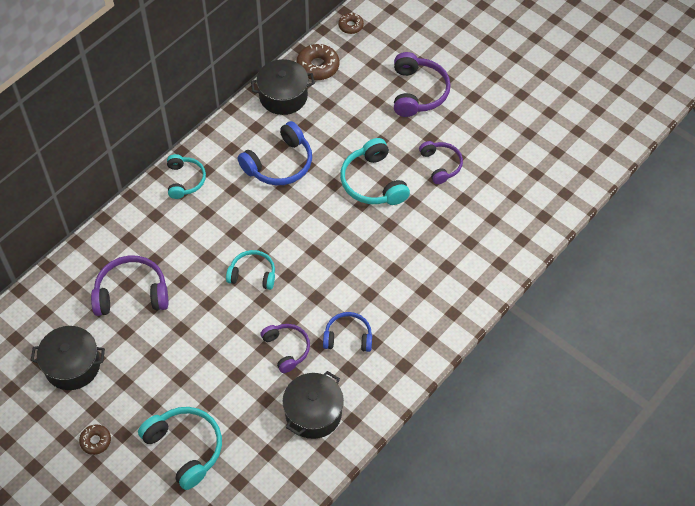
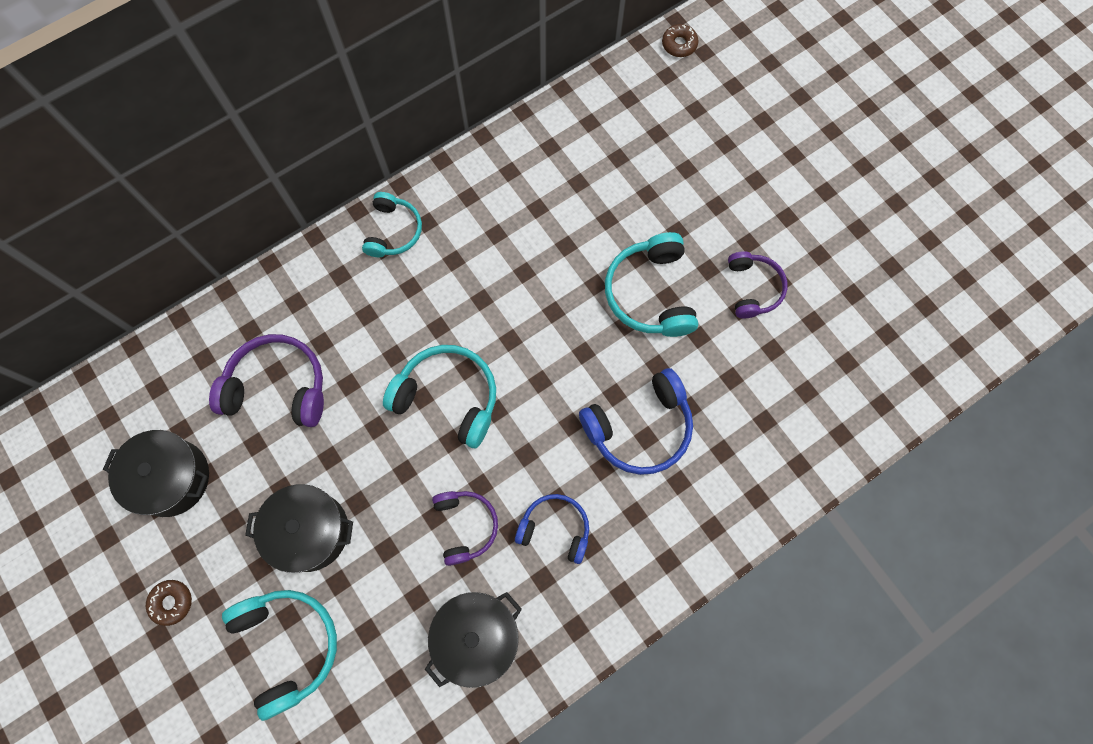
camera: 15 degrees right, 15 degrees up
turquoise headphones [226,250,275,290] -> turquoise headphones [383,345,496,448], size x1.54
blue headphones [237,121,312,185] -> blue headphones moved to [579,368,693,475]
black pot [251,59,315,115] -> black pot moved to [245,484,353,573]
brown donut [296,43,339,80] -> none
purple headphones [394,52,451,117] -> none

